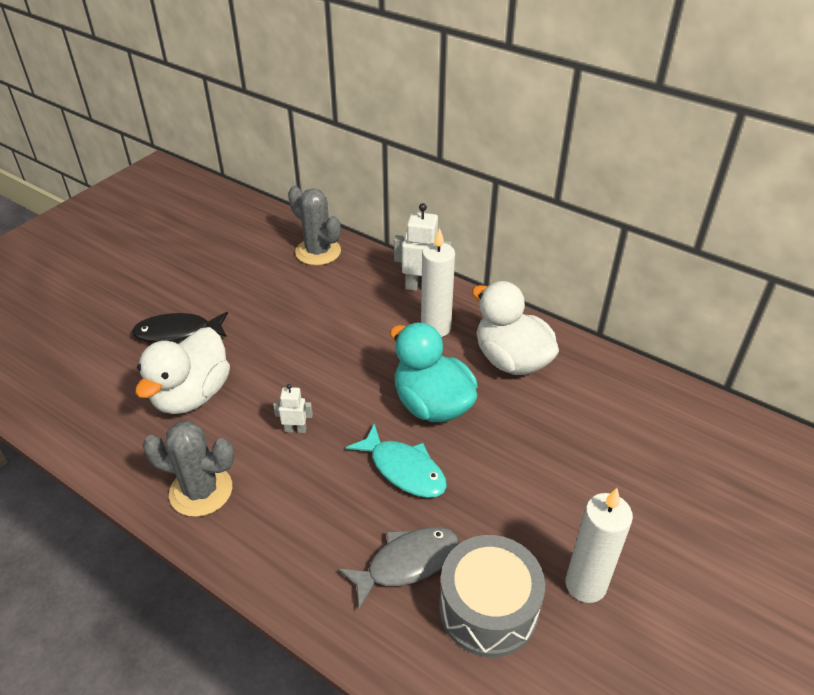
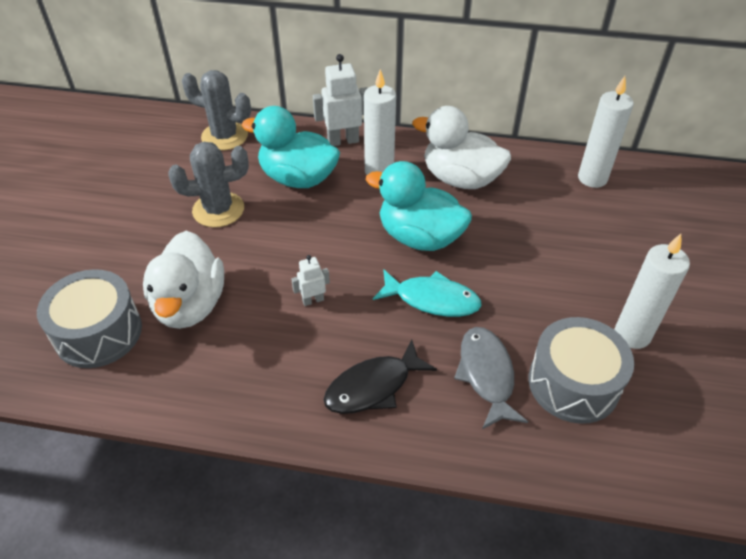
camera: 25 degrees left, 5 degrees up
black fish [132,312,228,344] -> black fish moved to [323,339,437,414]
grey cactus [143,421,235,517] -> grey cactus moved to [168,142,249,227]
grey fish [338,527,459,609] -> grey fish turned 45 degrees counterclockwise [454,327,528,429]
none -> grey drum [37,269,142,368]
none -> turquoise duck [242,106,340,188]
none -> white candle [578,76,634,188]

